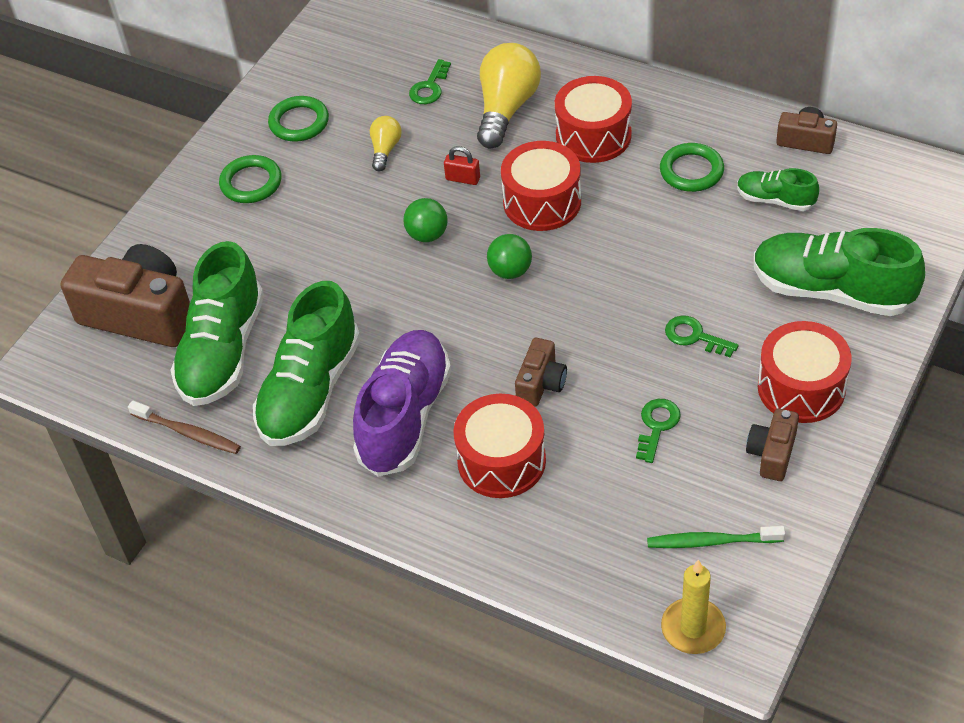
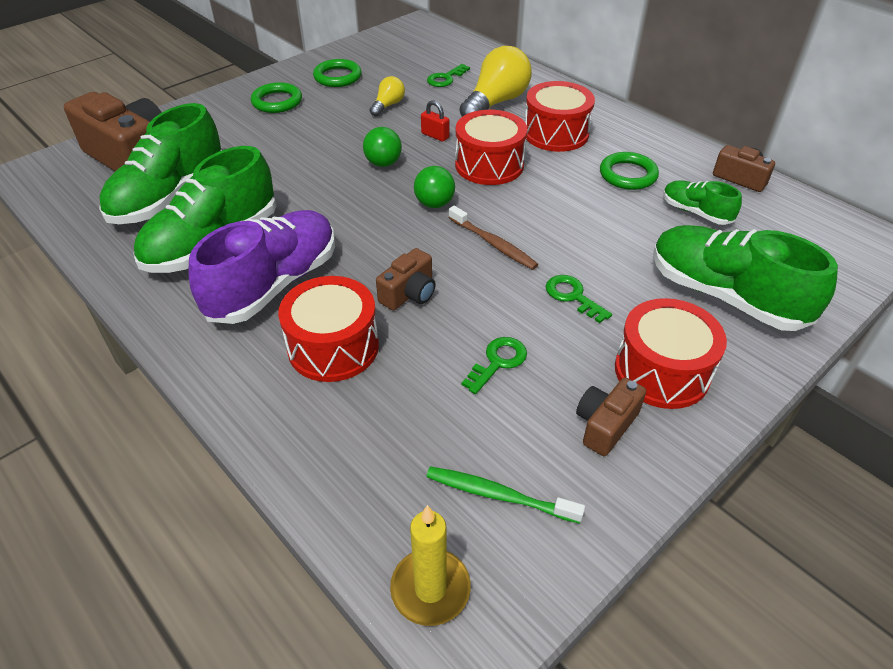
camera: 15 degrees right, 5 degrees down
brown toothbrush [128,401,241,454] -> brown toothbrush moved to [448,206,538,270]

